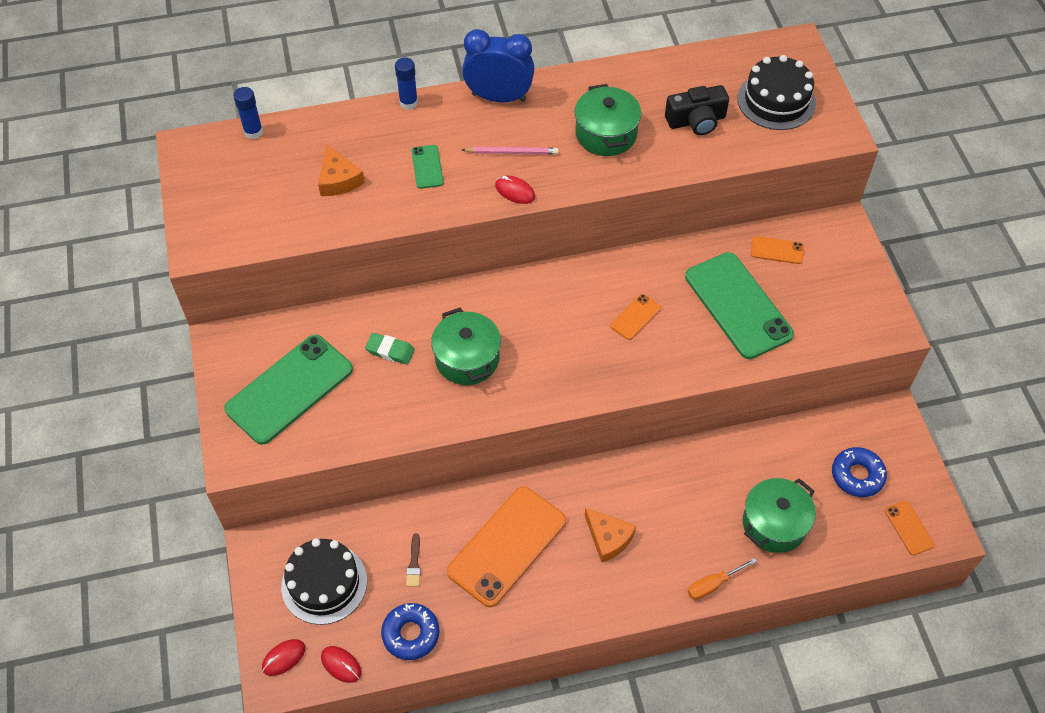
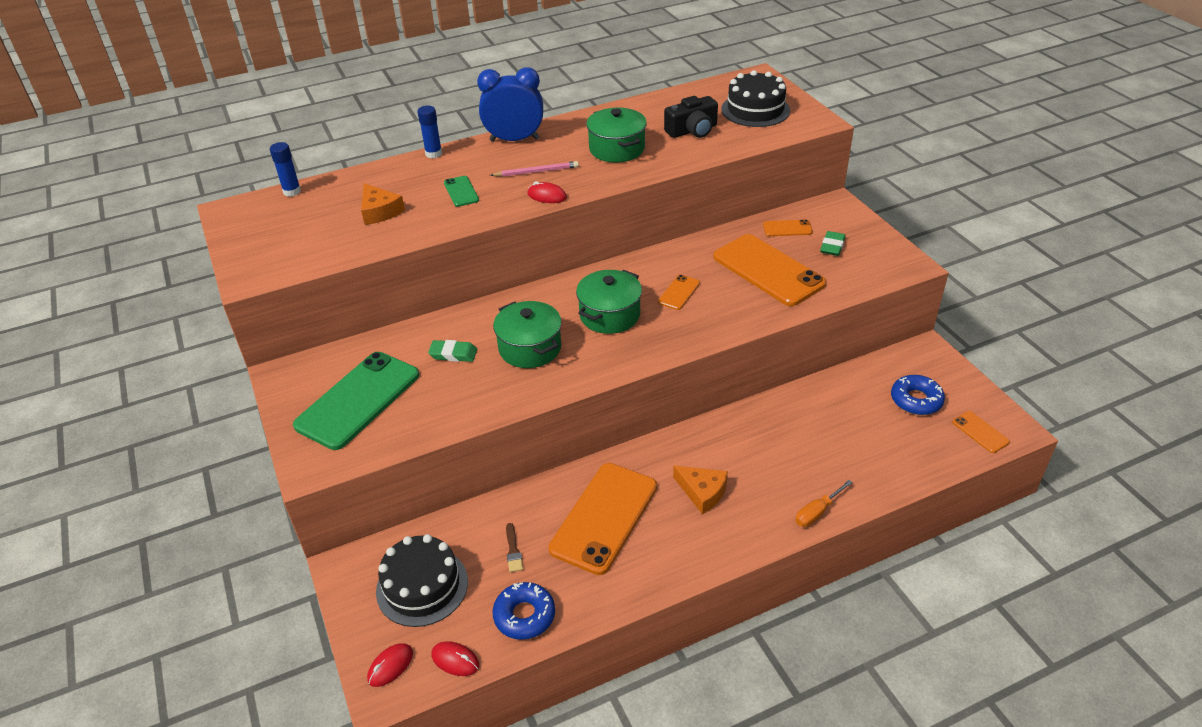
camera: 10 degrees left, 15 degrees down
green phone [685,252,794,359] -> orange phone [713,234,826,306]
green pot [743,478,816,553] -> green pot moved to [576,270,642,334]
none -> green eraser [820,231,846,256]

